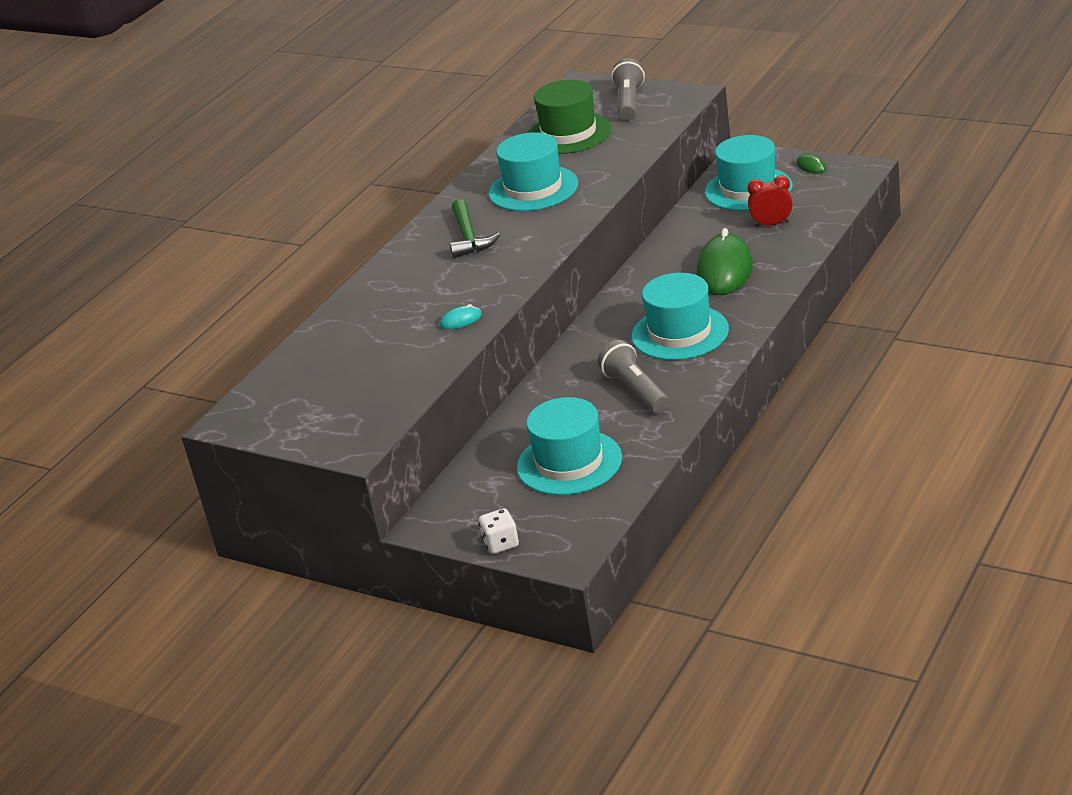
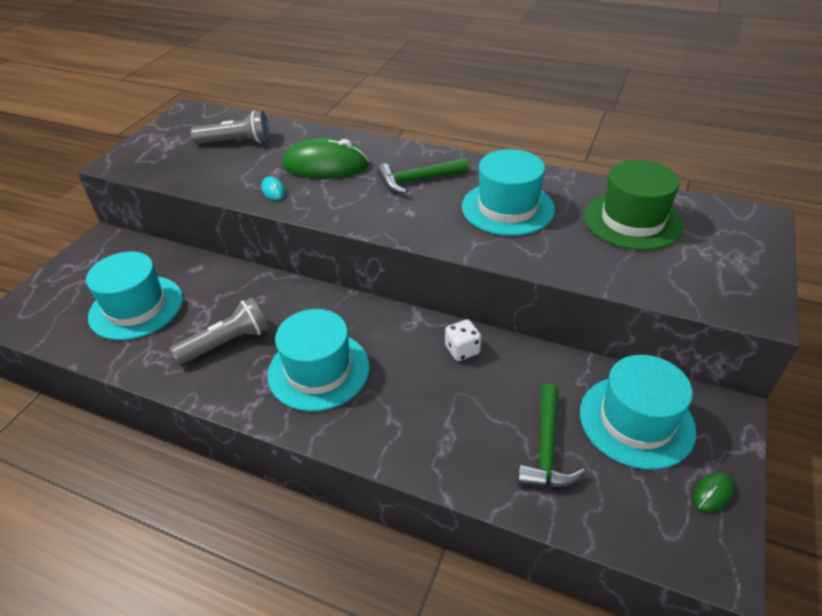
camera: 80 degrees right, 10 degrees up
white dice [479,508,519,554] -> white dice moved to [445,319,481,361]
grey flashlight [611,58,645,120] -> grey flashlight moved to [190,111,270,144]
green mouse [696,228,753,295] -> green mouse moved to [282,138,369,179]
red clock [747,175,793,227] -> green hammer [518,383,586,487]

